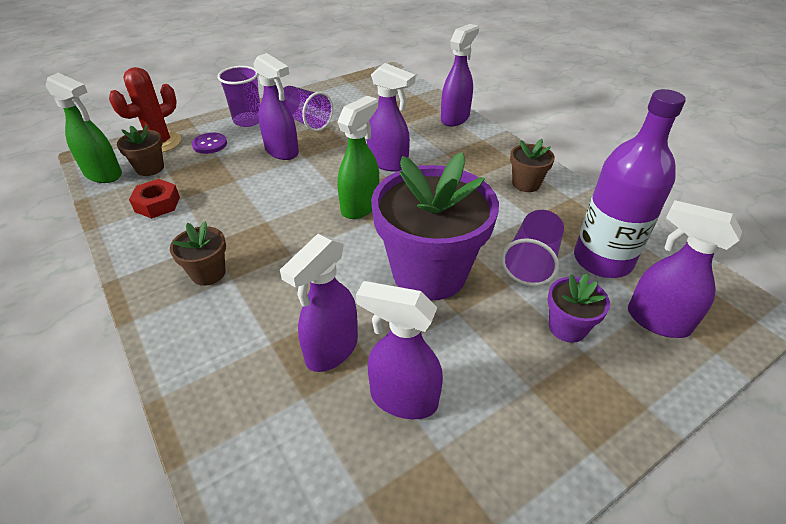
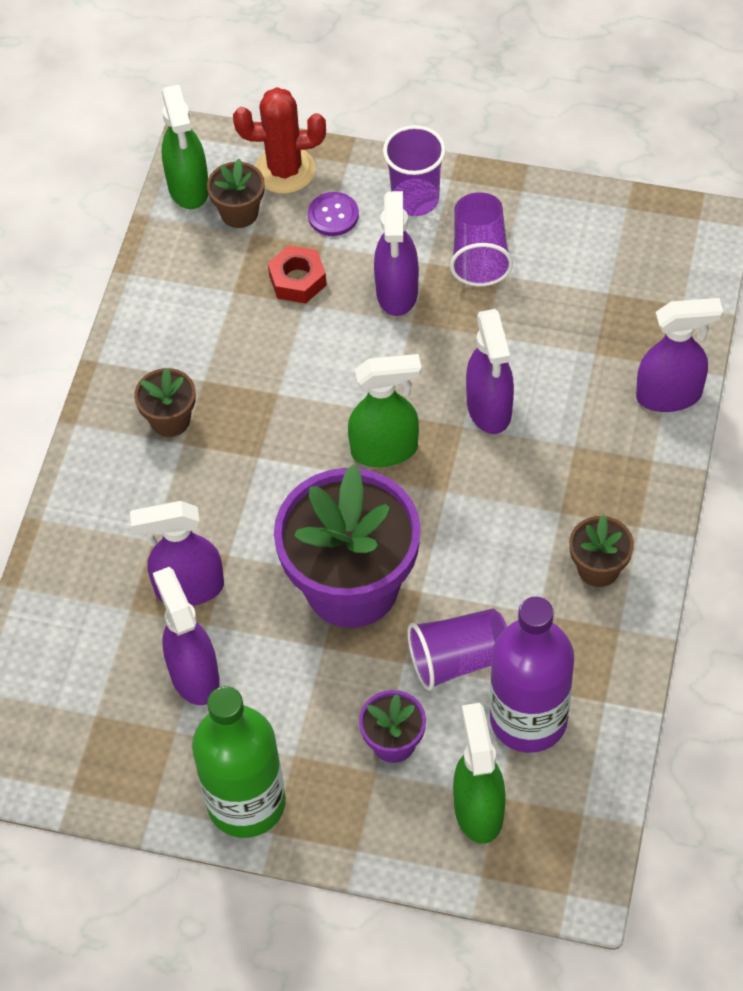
camera: 50 degrees right, 15 degrees up
red nut [129,179,180,219] -> red nut moved to [268,245,327,303]
purple spray bottle [628,200,742,338] -> green spray bottle [453,703,506,844]
none -> green bottle [192,686,286,838]

